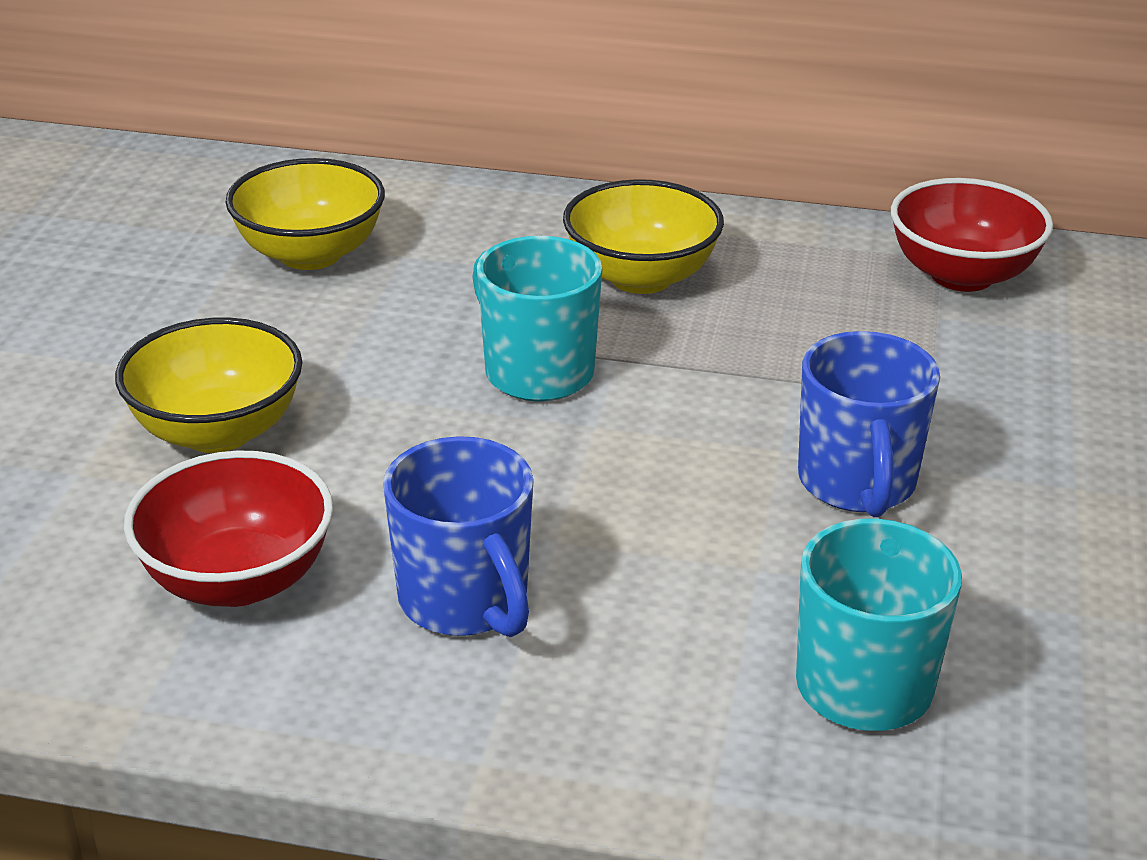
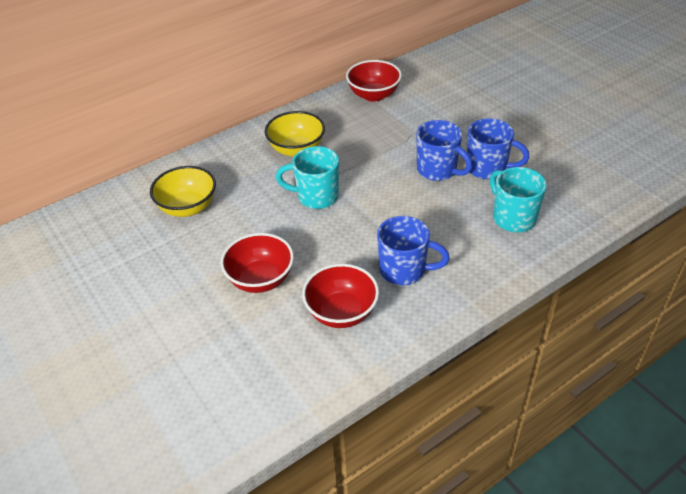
camera: 45 degrees left, 10 degrees up
yellow bowl [115,317,302,453] -> red bowl [220,233,294,293]
none -> blue mug [467,118,530,179]

